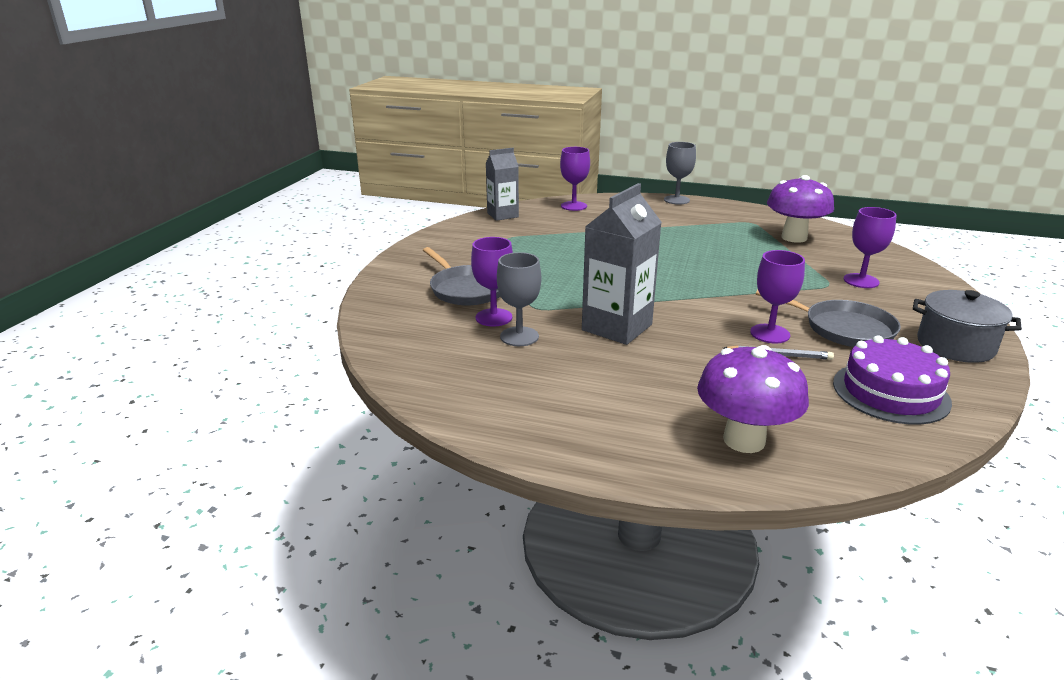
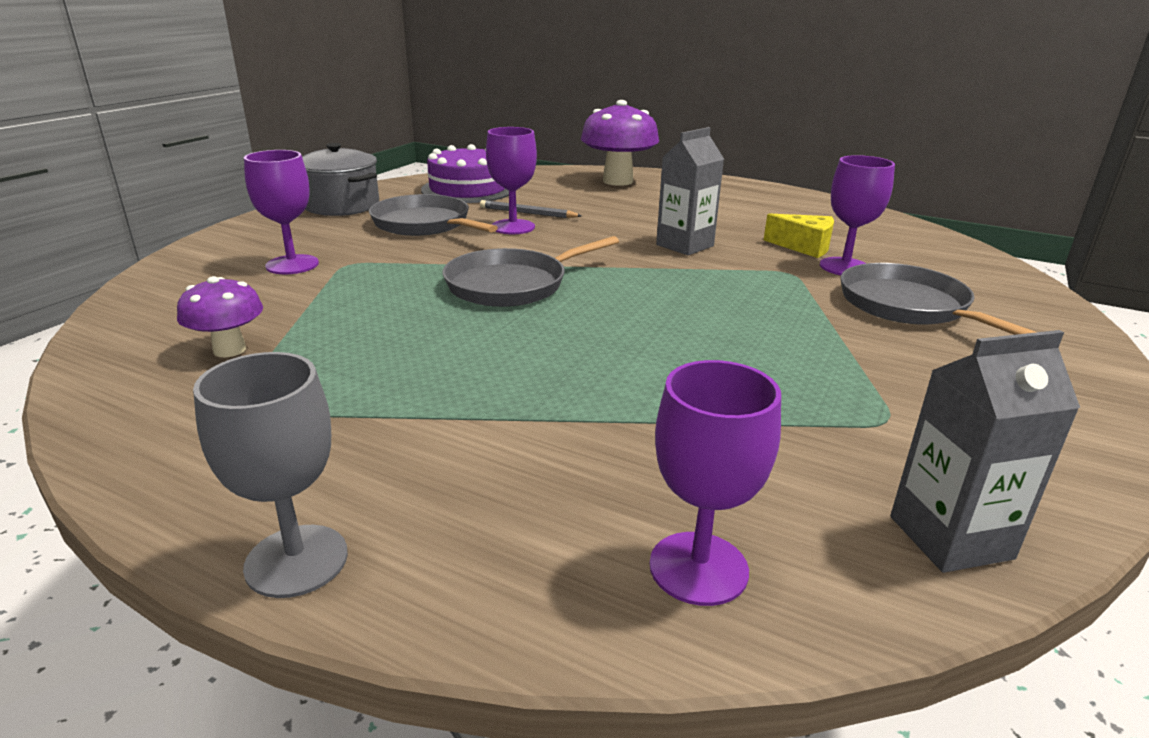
camera: 170 degrees left, 0 degrees up
grey goblet [497,252,541,346] -> yellow cheese [764,213,834,258]
grey carton [582,183,662,345] -> grey carton [656,127,724,255], size x0.65
purple mushroom [767,175,834,243] -> purple mushroom [177,276,263,357], size x0.56
none -> grey pan [443,236,619,307]

